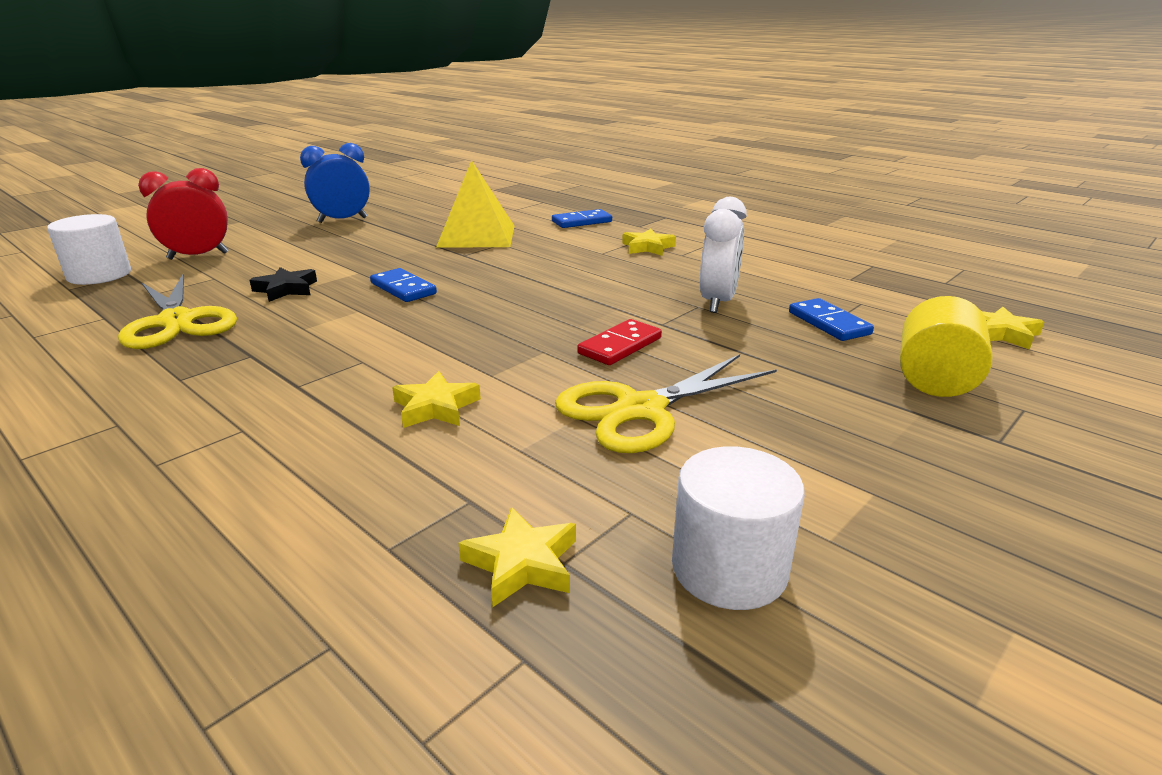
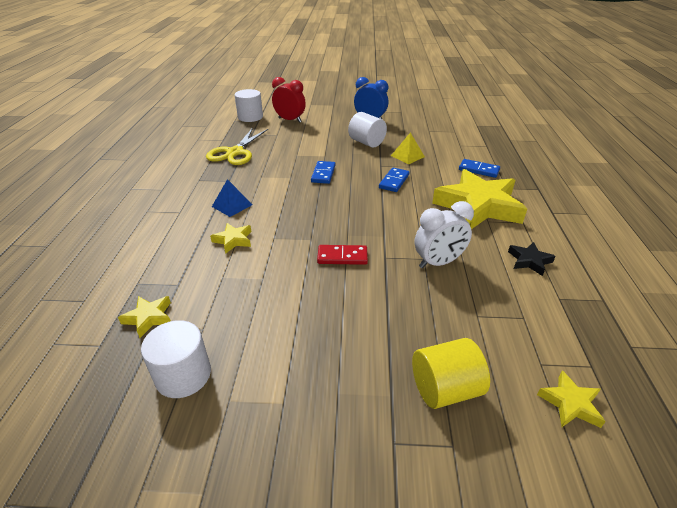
camera: 50 degrees right, 10 degrees up
black star [250,267,317,302] -> black star moved to [508,242,556,276]
yellow pyramid [436,160,514,248] -> yellow pyramid [391,133,425,164], size x0.57
yellow scissors [555,354,777,453] -> none
yellow star [622,229,676,256] -> yellow star [432,169,527,229], size x2.37
blue domino [789,298,874,341] -> blue domino moved to [379,167,410,192]
none -> blue pyramid [212,179,253,217]
none -> white cylinder [348,112,387,148]

